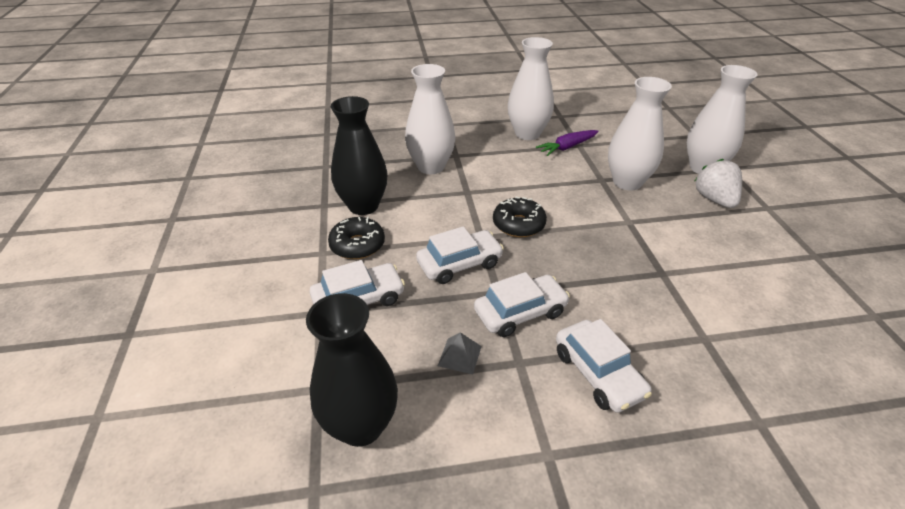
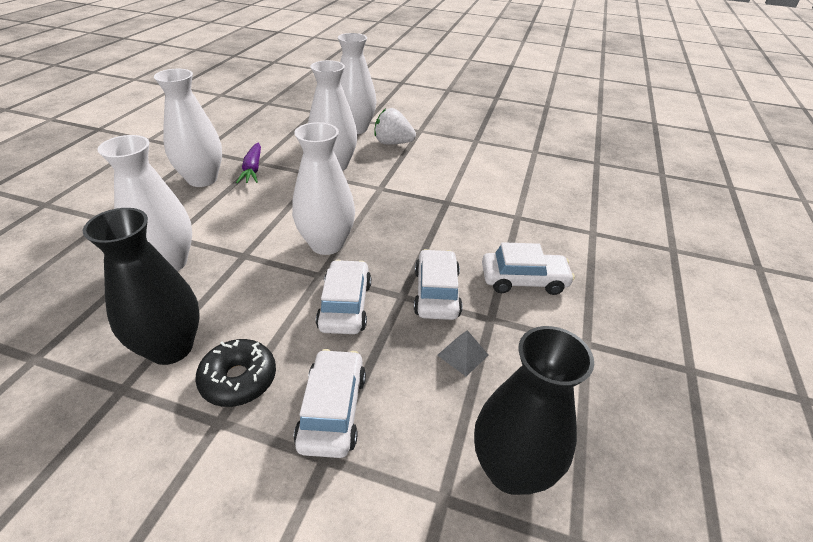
camera: 65 degrees left, 0 degrees up
black donut [493,197,547,237] -> white vase [292,122,355,255]

